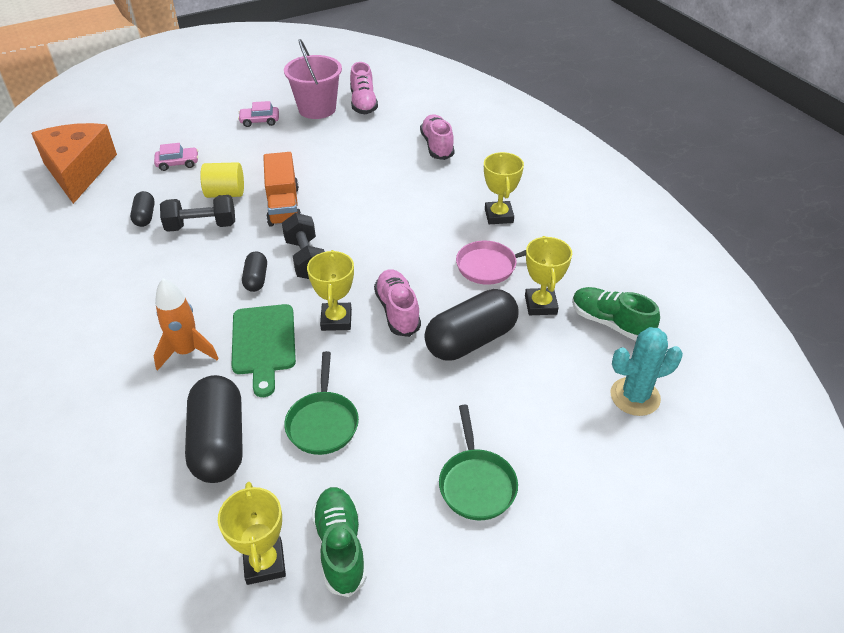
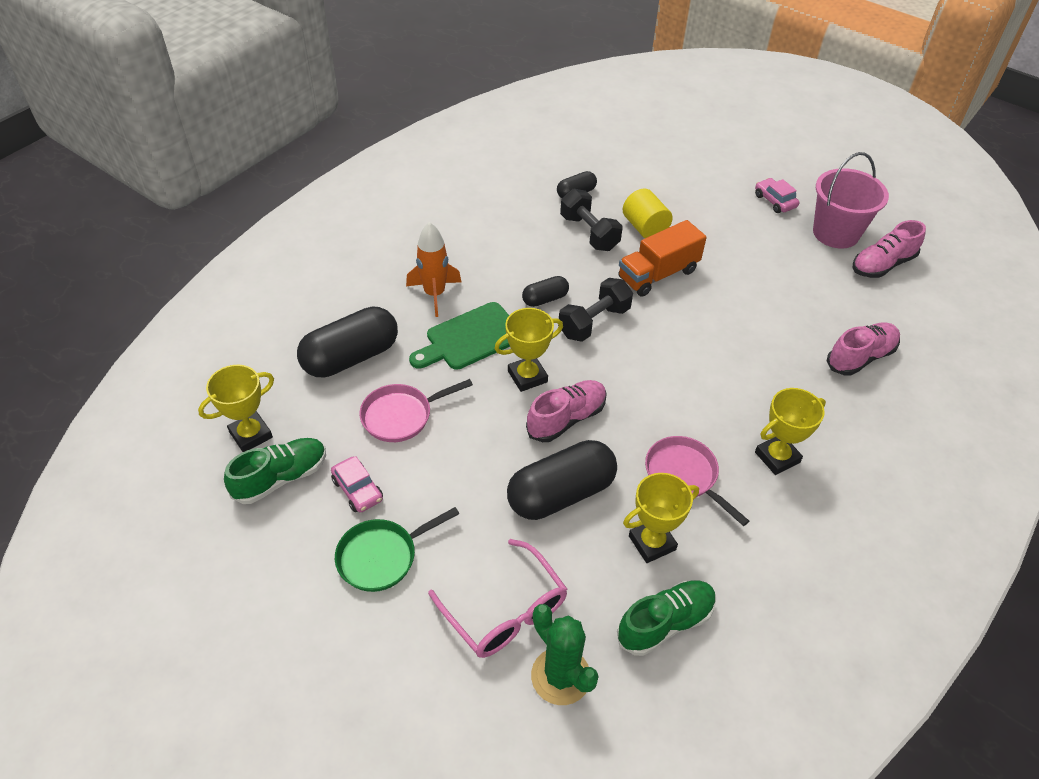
camera: 65 degrees right, 5 degrees up
orange cheese [31,123,117,204] -> none
pink car [154,143,198,171] -> pink car moved to [331,456,383,513]
green pan [284,351,359,455] -> pink pan [359,379,473,442]
black capsule [424,289,519,360] -> black capsule turned 60 degrees counterclockwise [507,440,617,520]
green shoe [572,287,660,341] -> green shoe turned 45 degrees clockwise [617,581,716,656]
turquoise cactus [611,327,683,416] -> green cactus [531,604,599,705]
none -> pink glasses [428,539,567,658]

